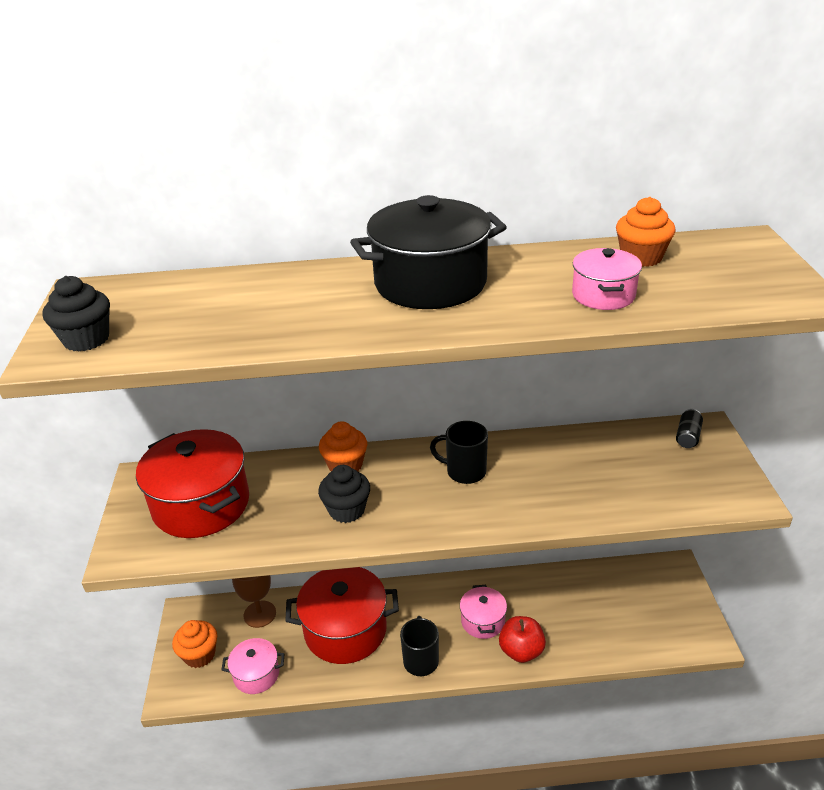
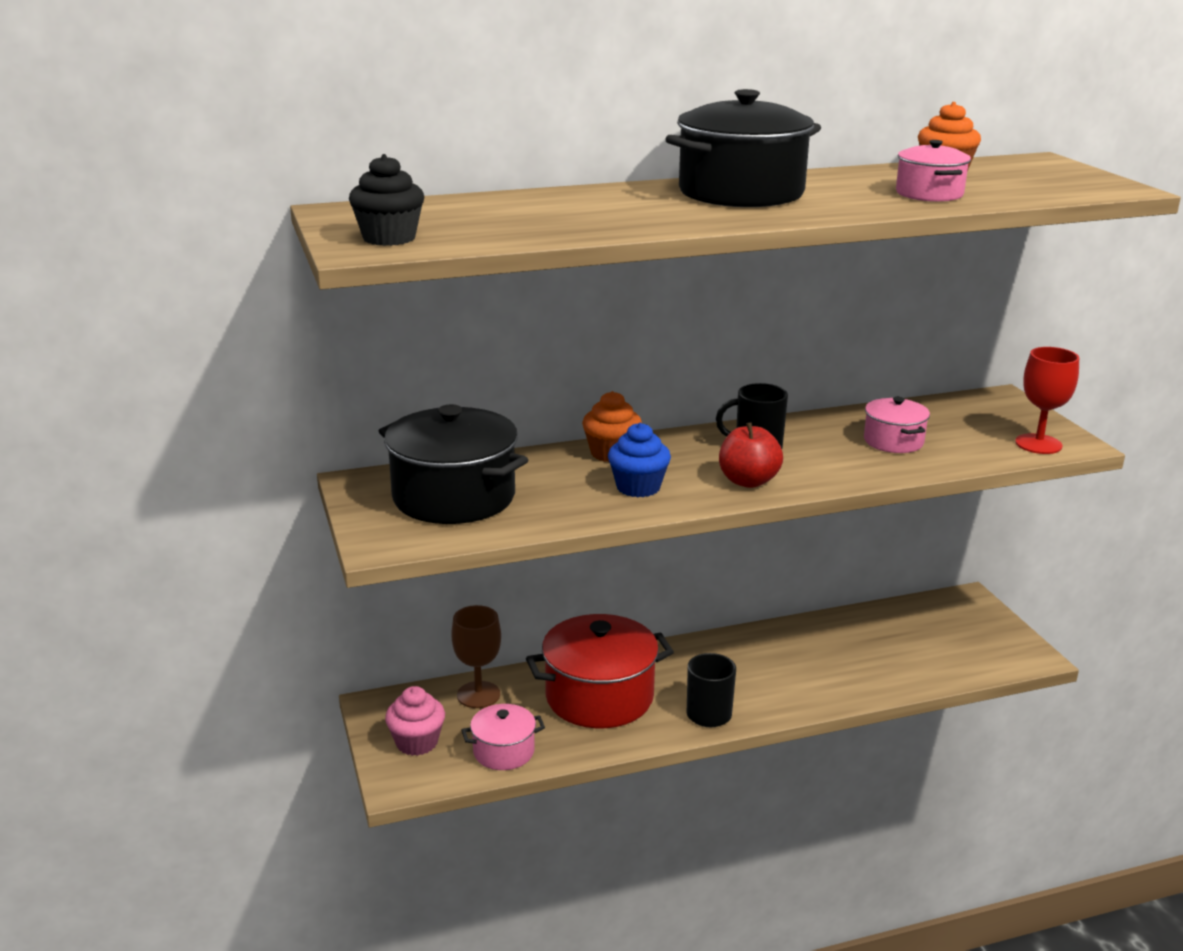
camera: 15 degrees left, 10 degrees down
red pot [136,429,249,538] -> black pot [379,404,528,524]
orange cupcake [172,620,217,668] -> pink cupcake [385,686,445,756]
black cupcake [318,465,370,523] -> blue cupcake [608,423,671,497]
pink pot [460,585,507,639] -> pink pot moved to [864,397,930,453]
red apple [499,616,546,663] -> red apple moved to [719,423,783,488]
black can [676,409,703,448] -> none
none -> red goblet [1015,347,1079,454]

